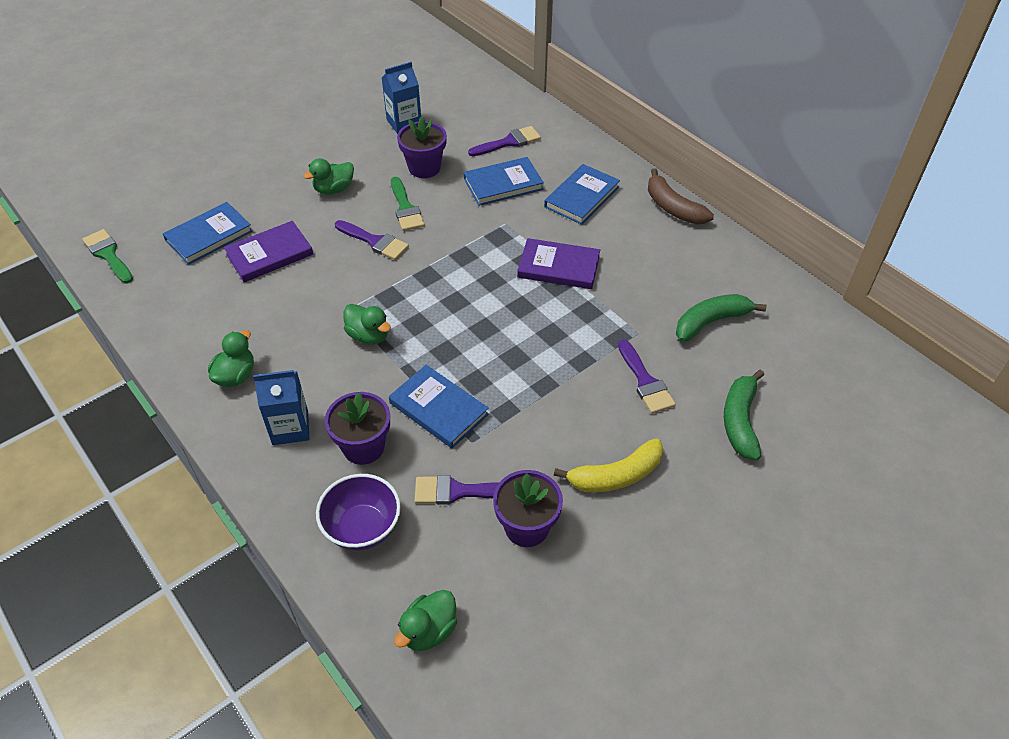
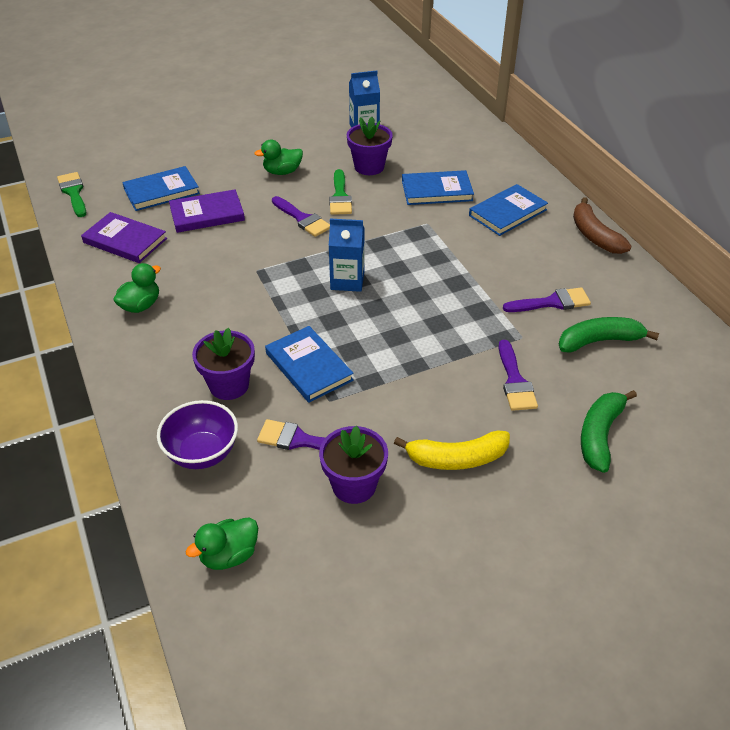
camera: 15 degrees right, 5 degrees down
blue carton [253,370,309,445] -> blue carton moved to [329,218,364,292]
green duck [343,304,391,345] -> none
purple brush [468,126,541,156] -> purple brush moved to [503,287,591,312]
purple book [517,238,600,289] -> purple book moved to [81,212,167,263]

